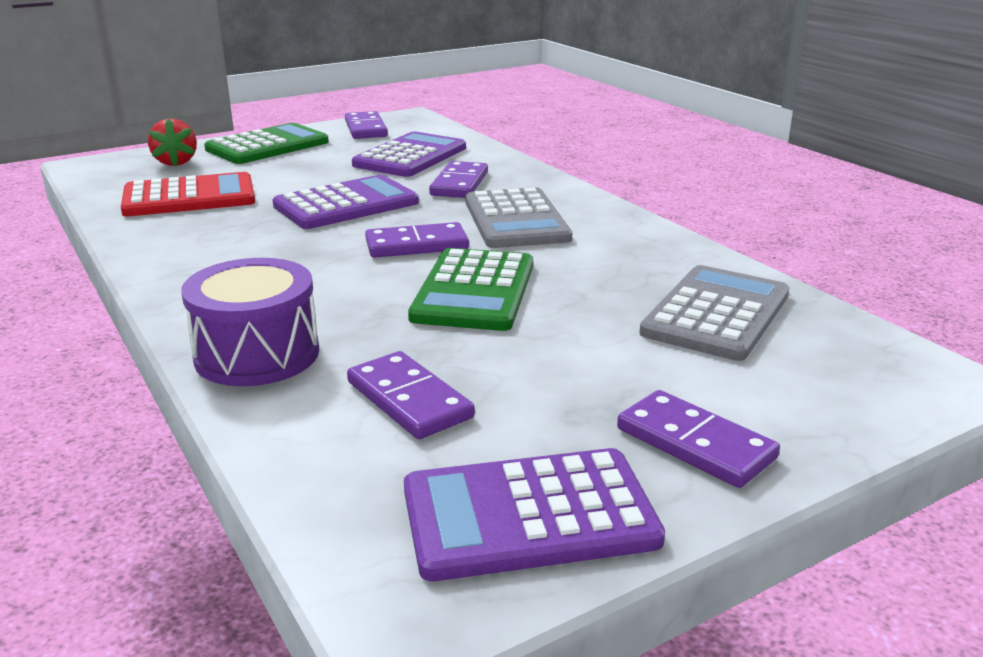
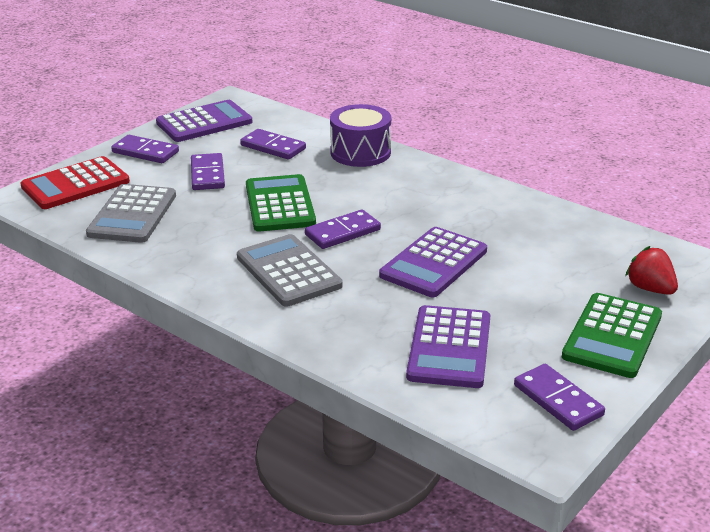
camera: 160 degrees right, 5 degrees up
red calculator [121,172,255,216] -> red calculator moved to [20,156,130,209]
purple domino [429,161,488,198] -> purple domino moved to [191,153,225,190]

